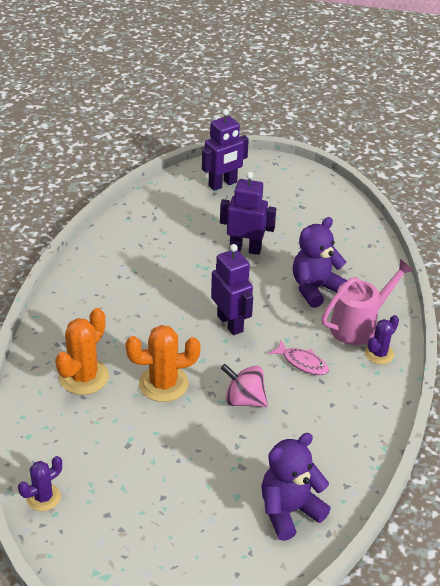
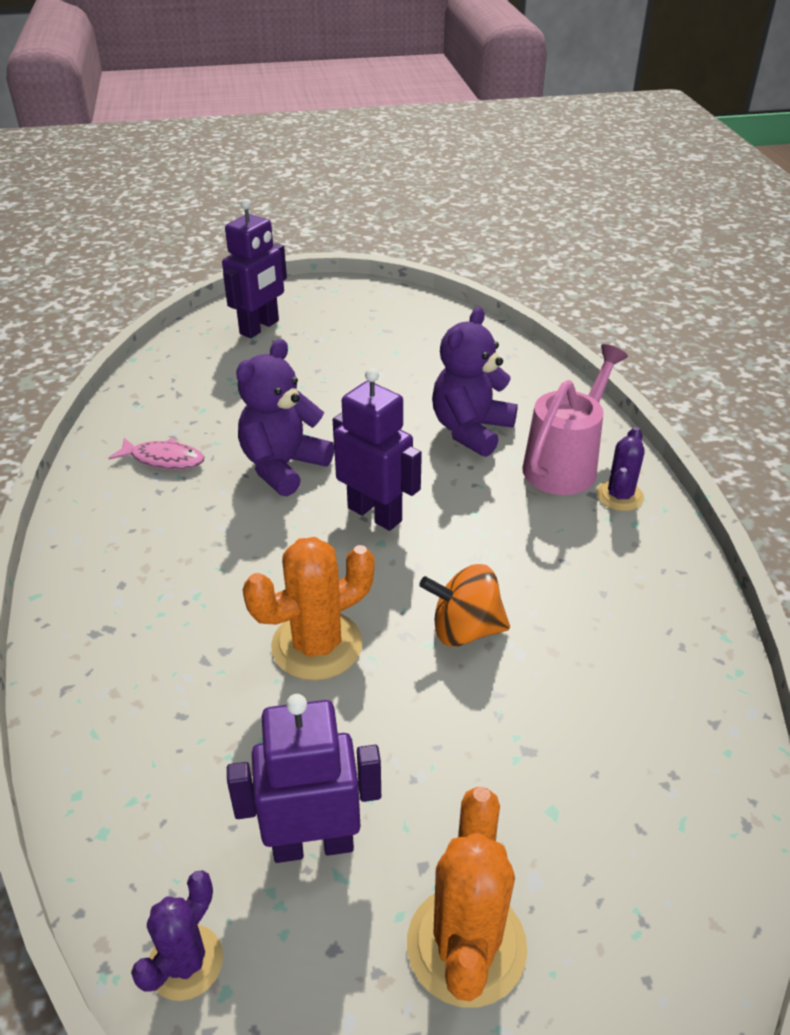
camera: 20 degrees left, 0 degrees up
orange cactus [55,308,109,395] -> orange cactus moved to [407,787,527,1008]
purple robot [220,172,276,255] -> purple robot moved to [227,694,381,863]
pink spinning top [221,364,268,407] -> orange spinning top [419,564,510,647]
purple teddy bear [261,433,331,541] -> purple teddy bear moved to [236,339,334,496]
pink fish [269,340,329,375] -> pink fish moved to [108,438,204,470]

